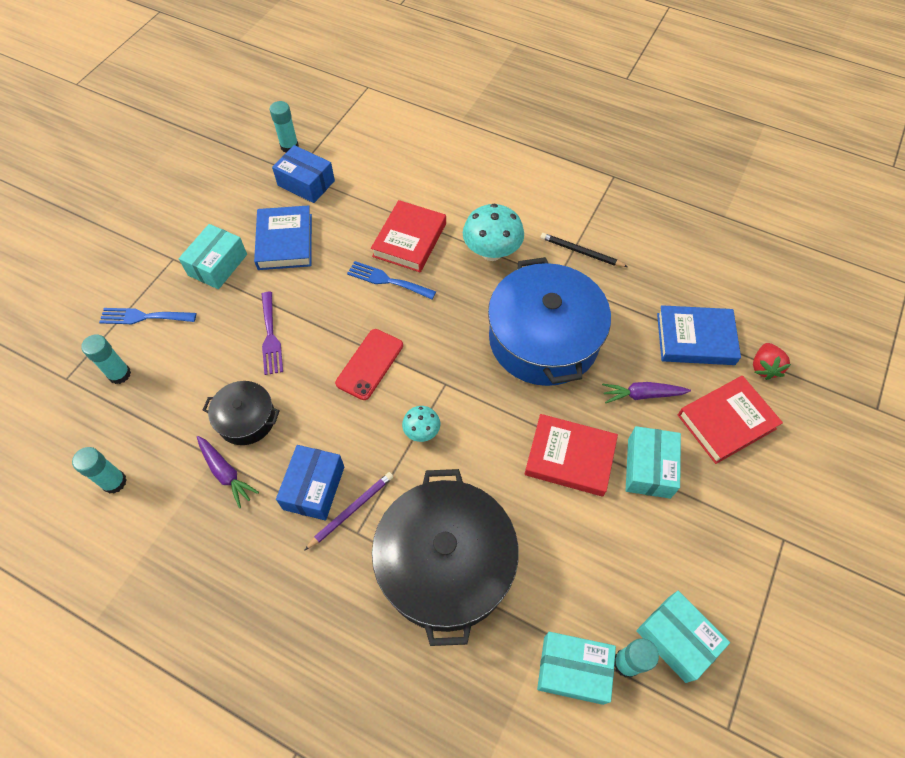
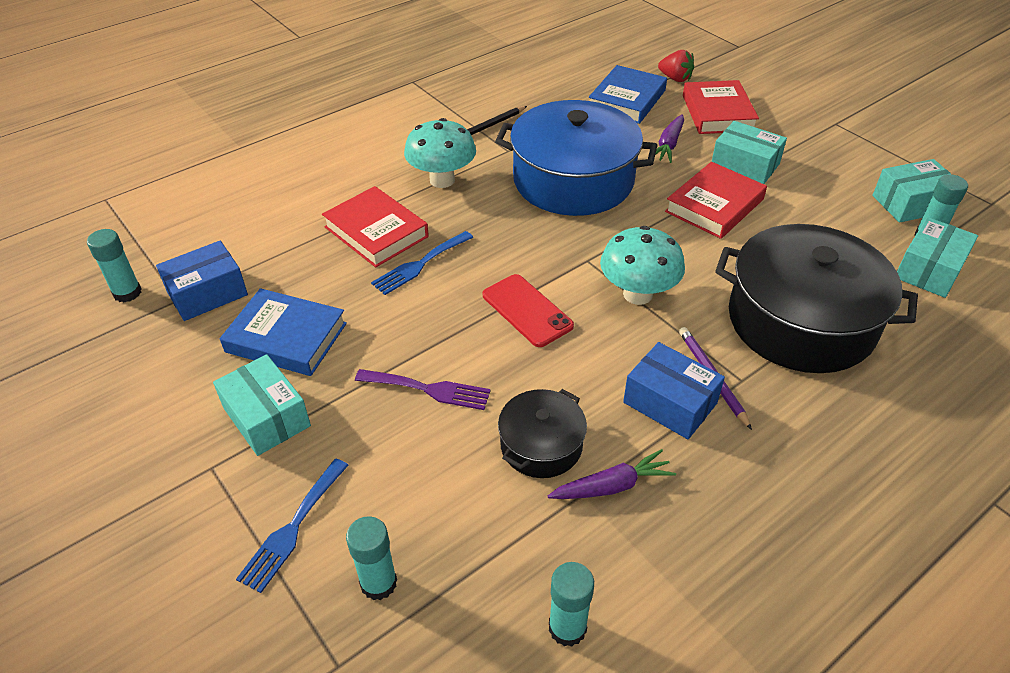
camera: 65 degrees left, 15 degrees down
turquoise mushroom [402,406,440,442] -> turquoise mushroom [600,226,685,305], size x1.84

